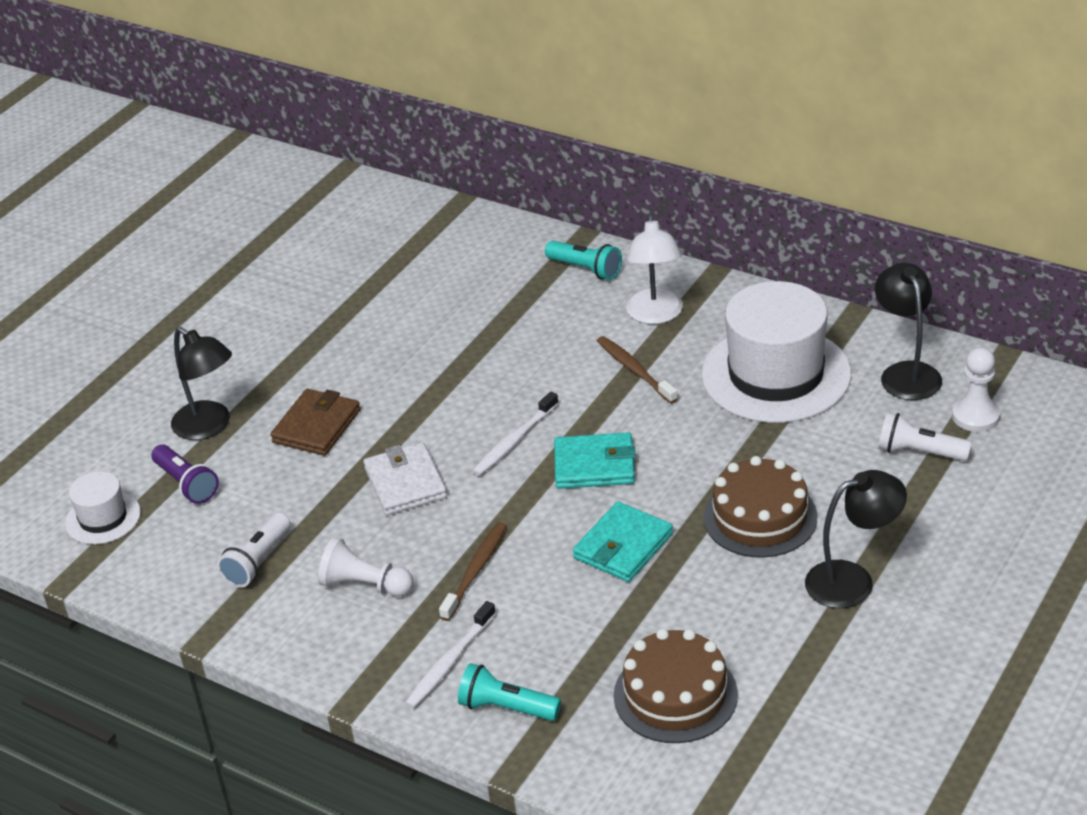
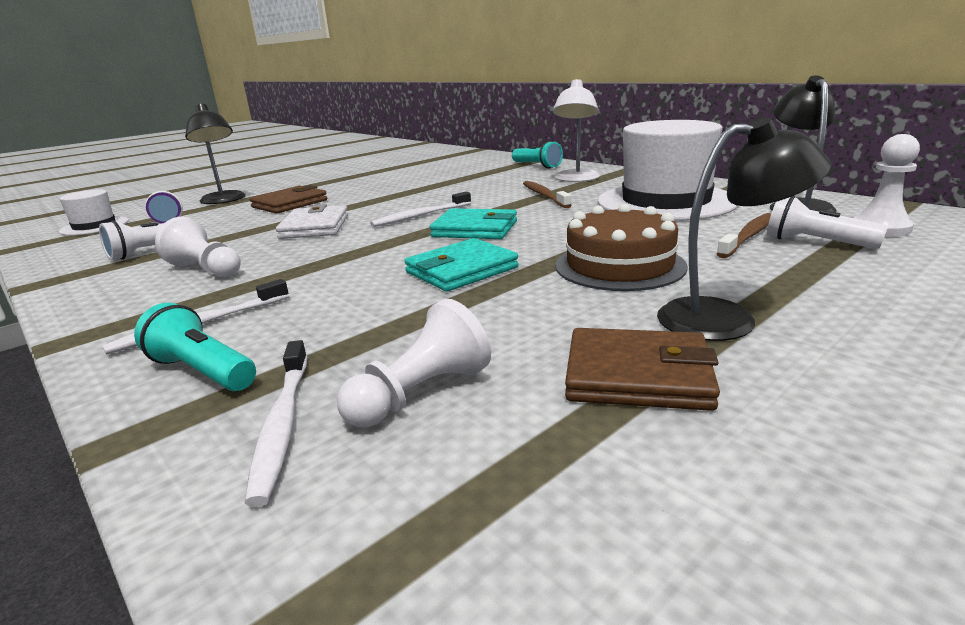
camera: 15 degrees right, 15 degrees down
brown toothbrush [439,522,507,621] -> brown toothbrush moved to [717,213,771,258]
brown cake [614,629,738,743] -> white pawn [337,299,491,428]
none -> white toothbrush [245,340,307,507]
none -> brown wallet [565,328,720,411]

